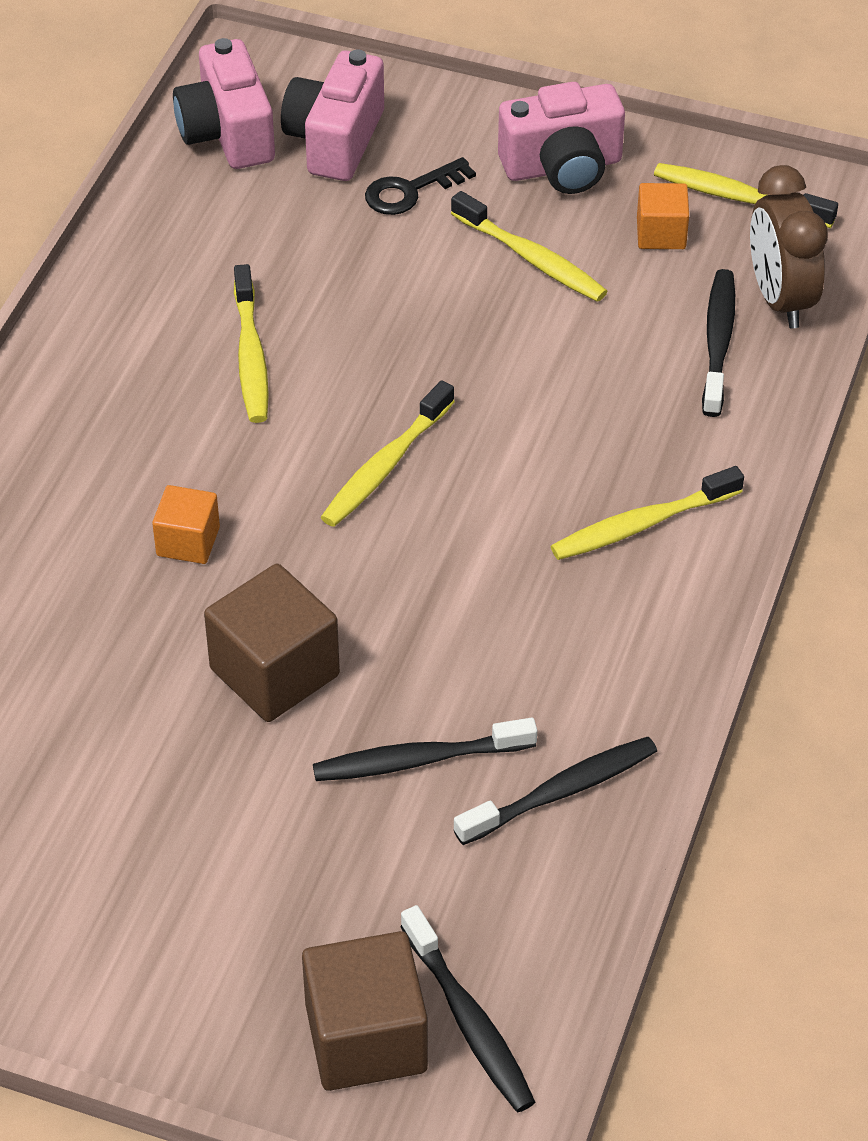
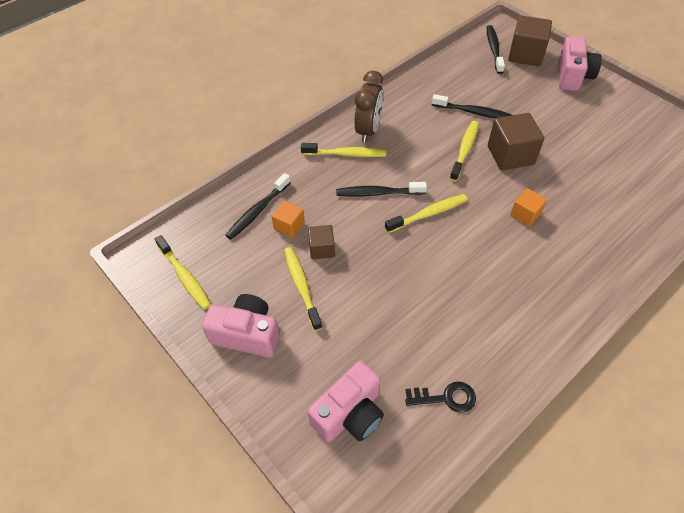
camera: 150 degrees left, 5 degrees up
pink camera [173,38,275,169] -> pink camera moved to [558,36,602,91]
yellow toothbrush [234,264,269,423] -> yellow toothbrush moved to [450,121,479,181]
black key [365,157,476,215] -> black key moved to [405,382,476,413]
black toothbrush [454,737,657,845] -> black toothbrush moved to [336,182,427,197]
orange cube [637,183,689,249] -> orange cube moved to [272,201,305,238]
brown clock [750,165,828,329] -> brown clock moved to [355,71,383,143]
none -> brown cube [308,225,335,260]

